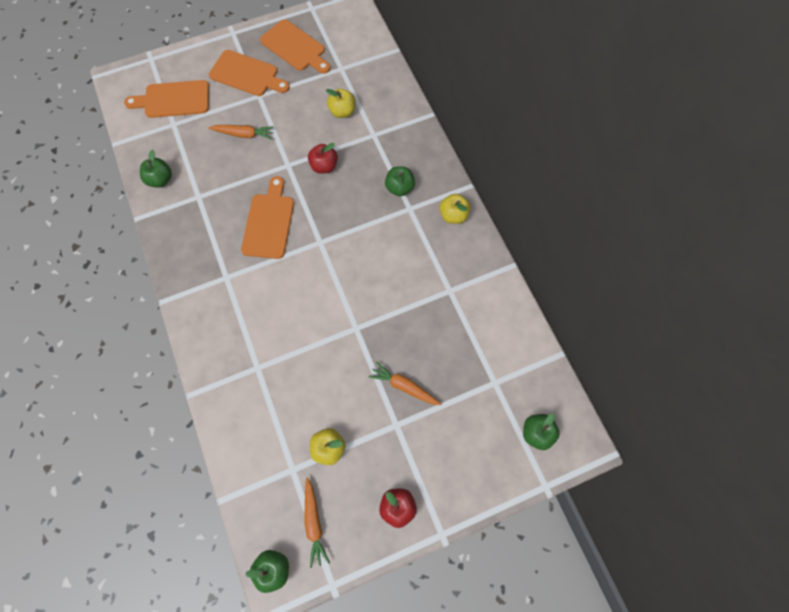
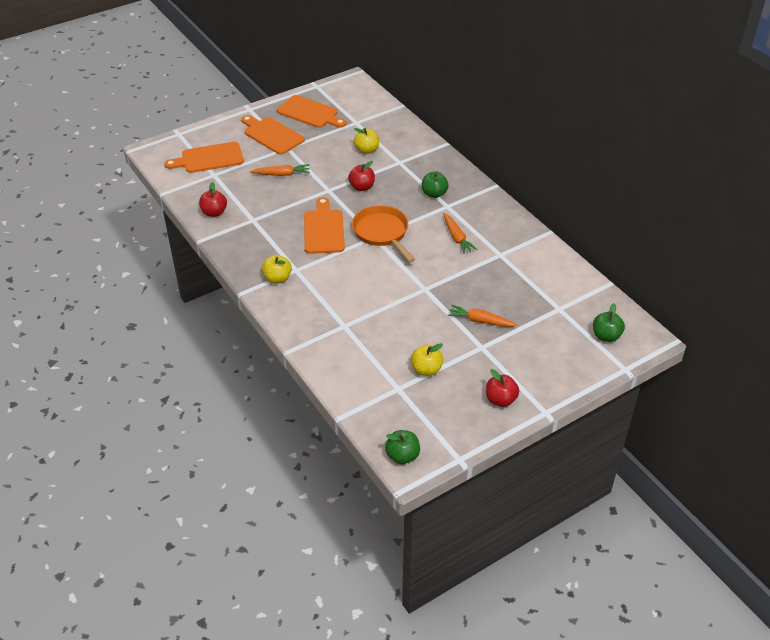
camera: 10 degrees left, 25 degrees down
green apple [140,150,172,188] -> red apple [199,182,227,217]
orange cutting board [209,50,290,96] -> orange cutting board turned 150 degrees counterclockwise [241,115,305,155]
orange carrot [304,477,330,568] -> orange carrot moved to [443,213,477,254]
yellow apple [440,194,471,224] -> yellow apple moved to [262,255,292,284]
none -> orange pan [352,205,415,262]

